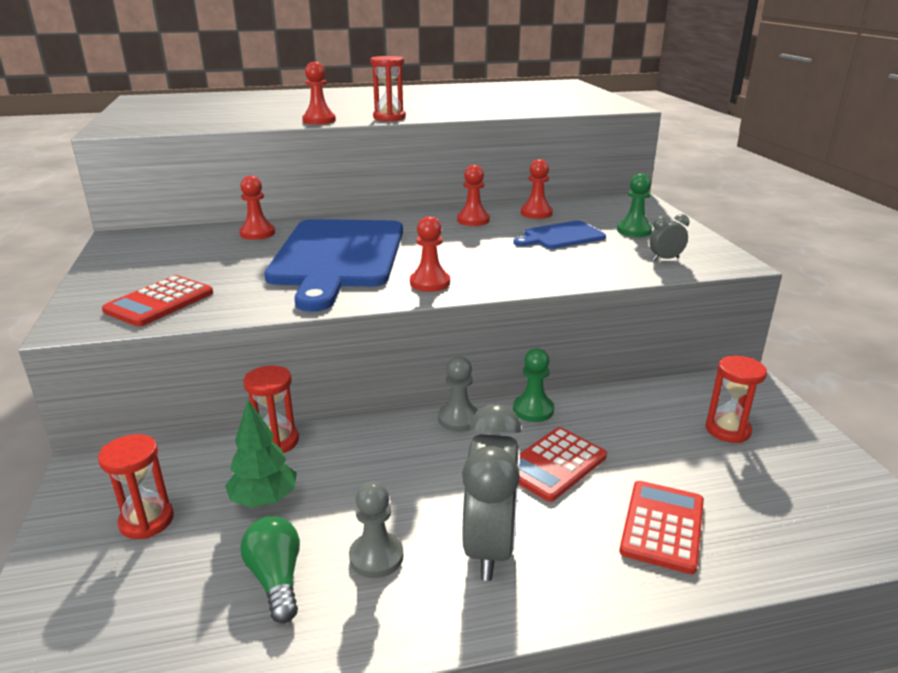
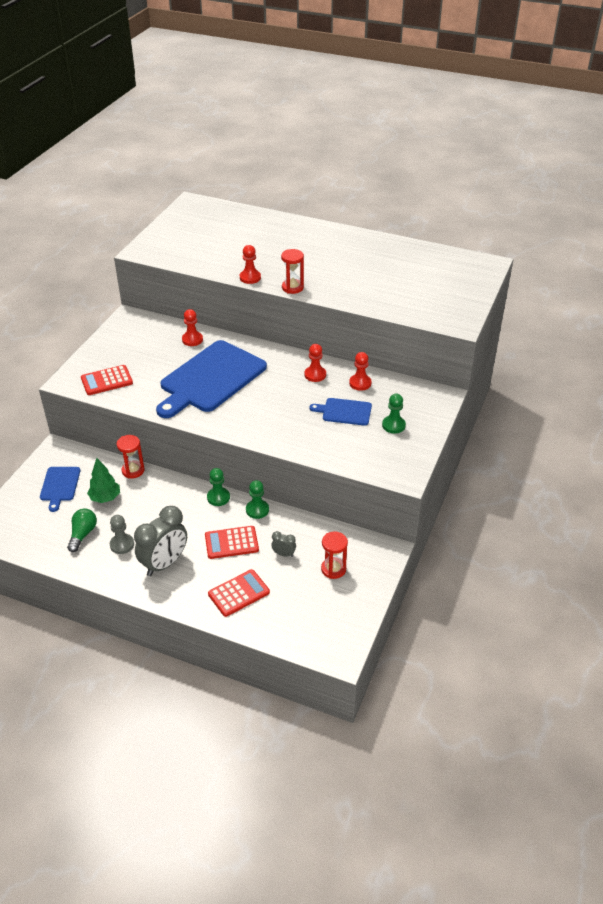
camera: 35 degrees right, 15 degrees up
red hourglass [98,434,174,539] -> blue cutting board [40,467,80,512]
red pawn [410,216,450,292] -> none
grey pawn [438,356,478,432] -> green pawn [207,468,230,506]
grey clock [649,214,689,261] -> grey clock moved to [272,531,296,557]

